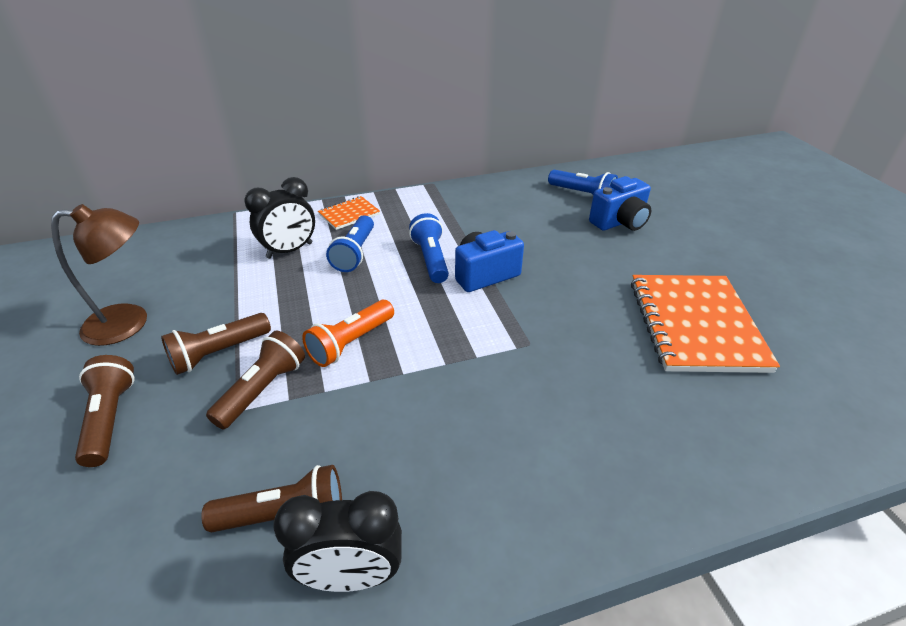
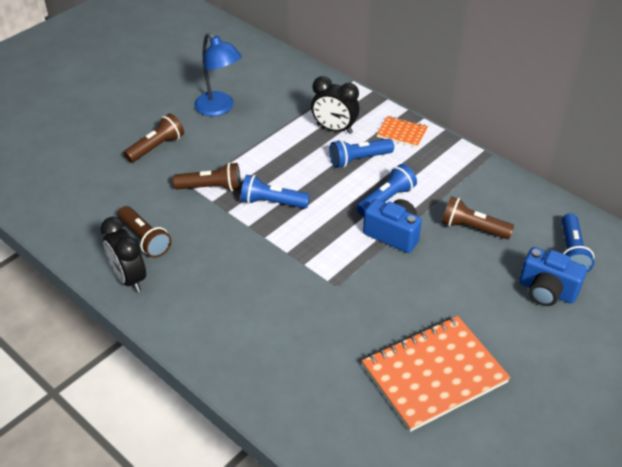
camera: 60 degrees right, 5 degrees up
brown lamp [51,204,147,346] -> blue lamp [194,33,242,116]
brown flashlight [161,313,271,375] -> brown flashlight moved to [442,196,514,239]
orange flashlight [302,300,394,367] -> blue flashlight [241,175,310,208]

